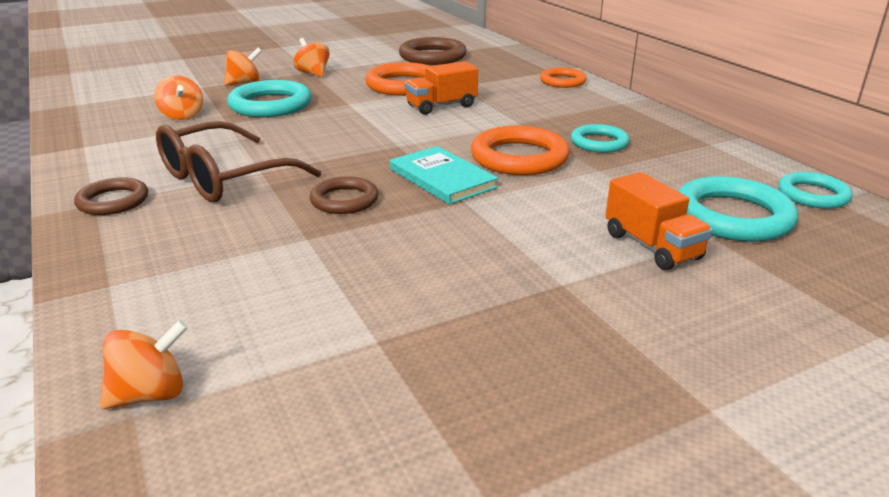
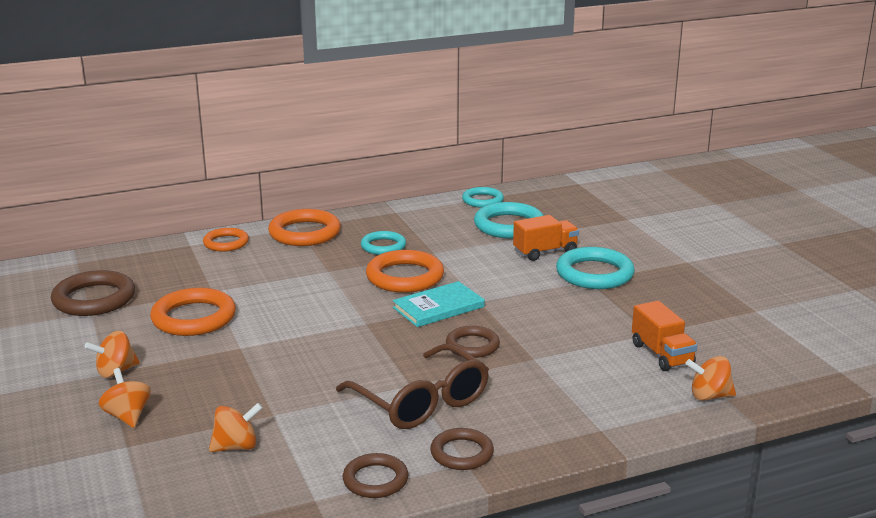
camera: 85 degrees left, 5 degrees down
orange spinning top [100,320,188,409] -> orange spinning top turned 60 degrees counterclockwise [685,356,736,401]
turquoise ring [227,80,312,117] -> turquoise ring moved to [556,247,635,289]
orange truck [405,61,478,115] -> orange truck moved to [632,301,698,371]
none -> orange ring [268,209,341,246]
none -> brown ring [343,453,408,498]

